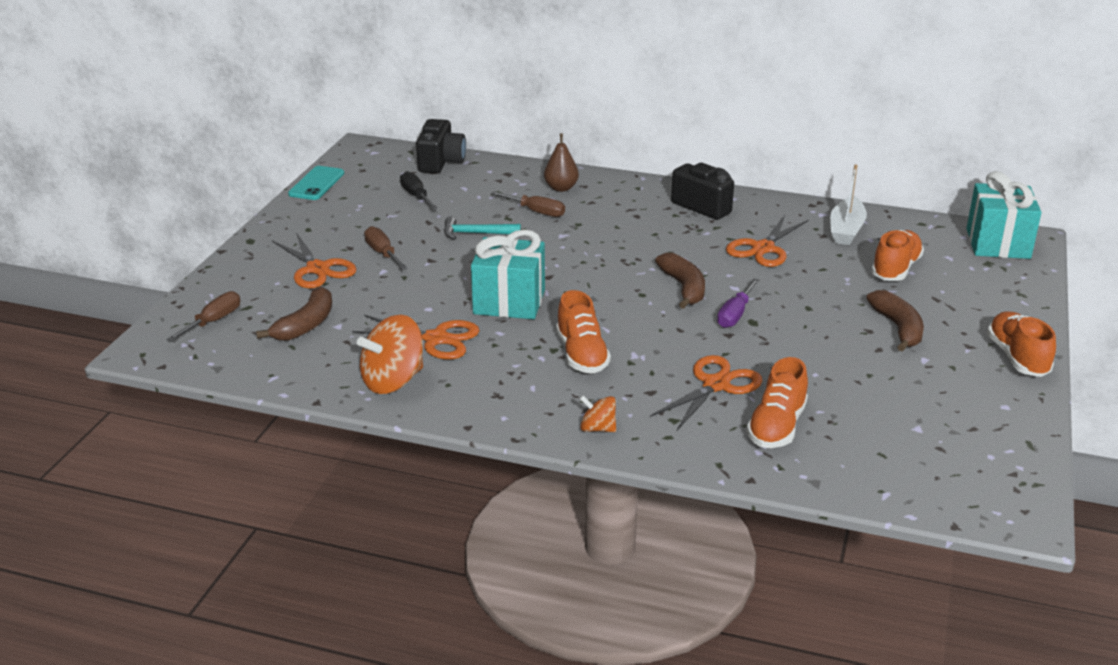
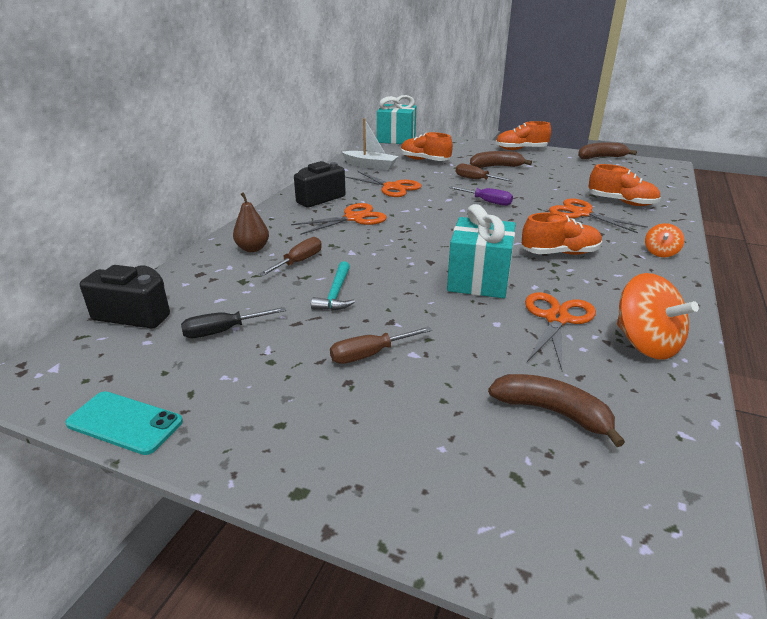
camera: 85 degrees left, 0 degrees up
brown screwdriver [167,291,240,342] -> brown screwdriver moved to [456,164,514,182]
orange scissors [272,232,357,289] -> orange scissors moved to [291,203,387,235]
brown banana [655,253,705,309] -> brown banana moved to [578,142,637,159]

